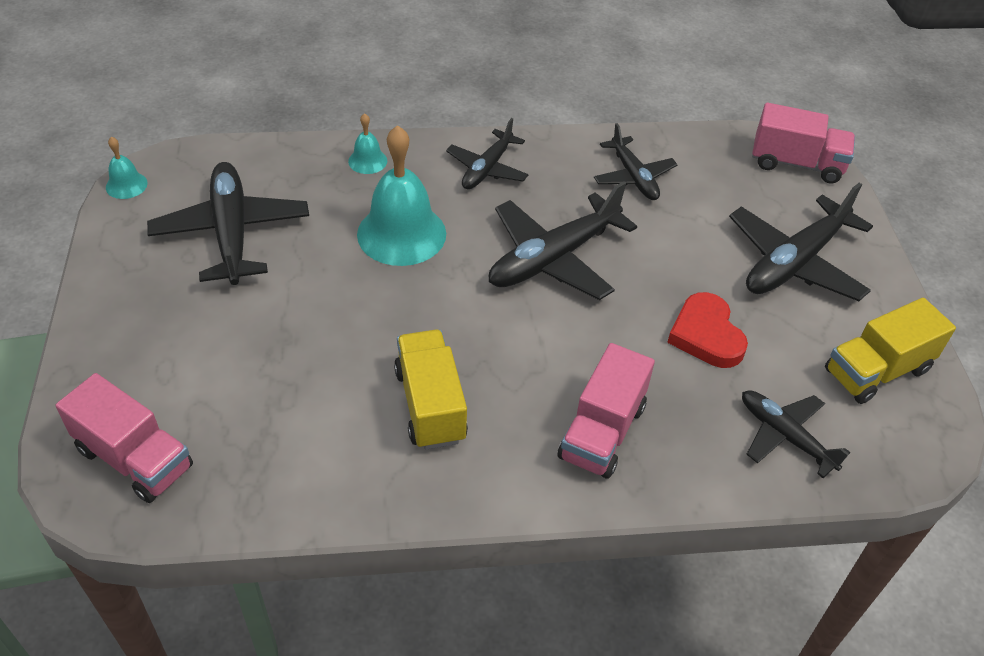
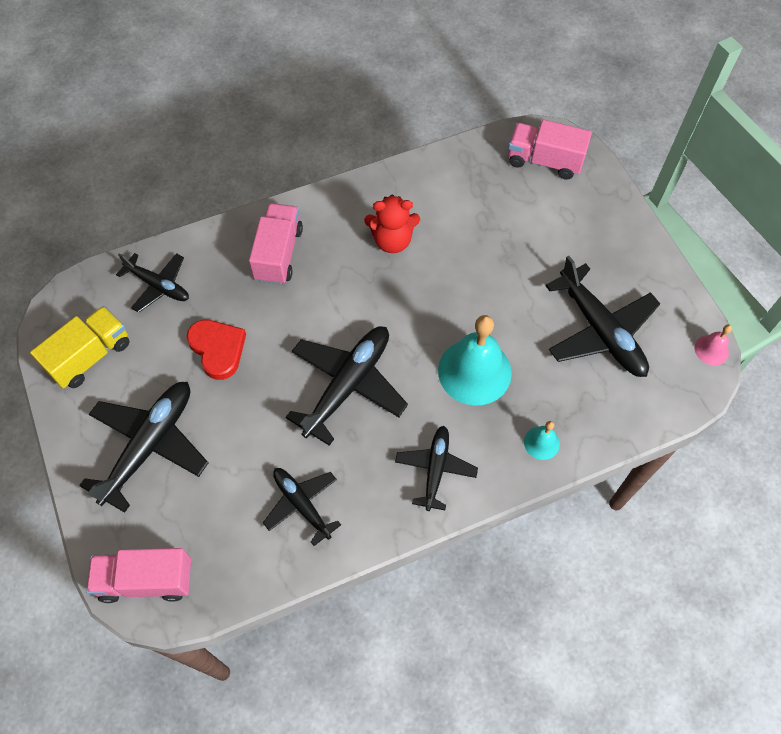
camera: 165 degrees right, 15 degrees up
turquoise bell [106,137,148,199] -> pink bell [695,324,732,365]
yellow truck [394,330,468,450] -> red teddy bear [364,195,420,253]

